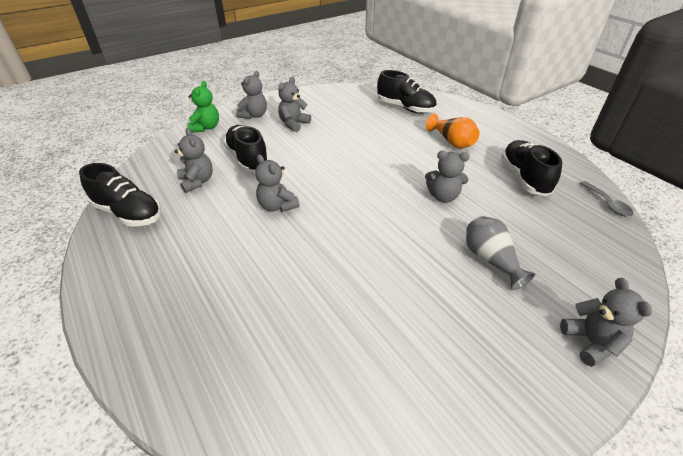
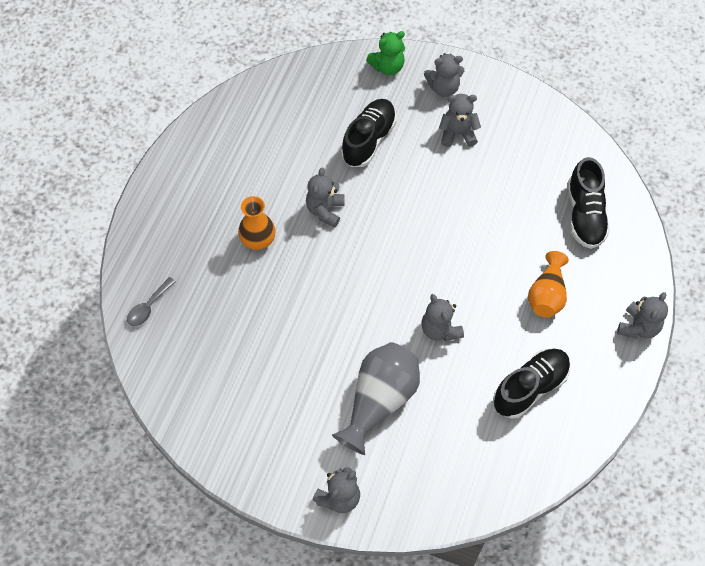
camera: 55 degrees right, 20 degrees up
black shoe [79,163,161,226] -> none
grey teddy bear [175,128,213,193] -> grey teddy bear moved to [617,292,668,339]
grey vase [466,216,536,290] -> grey vase [332,342,420,455], size x1.53
grey spoon [580,181,634,217] -> grey spoon moved to [127,277,176,326]
none -> orange vase [238,196,276,250]

